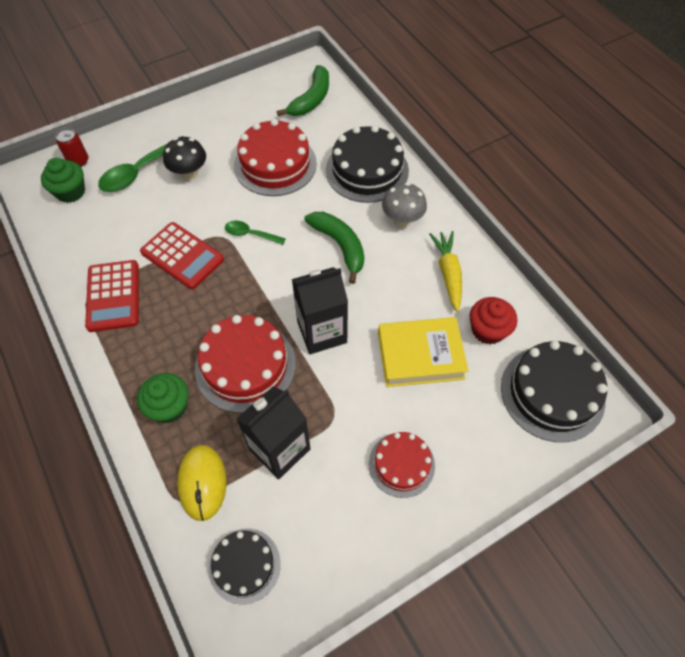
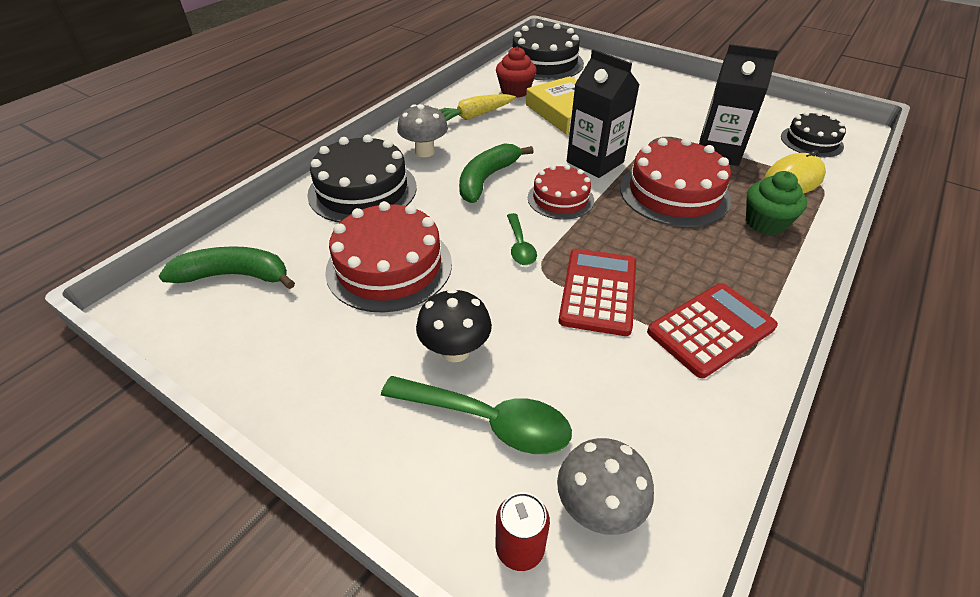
camera: 115 degrees left, 15 degrees down
green cupcake [41,158,85,203] -> grey mushroom [557,438,654,535]
red cake [369,432,435,498] -> red cake moved to [528,165,594,220]

